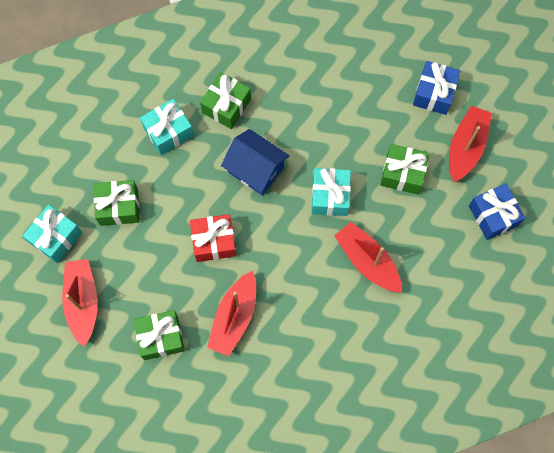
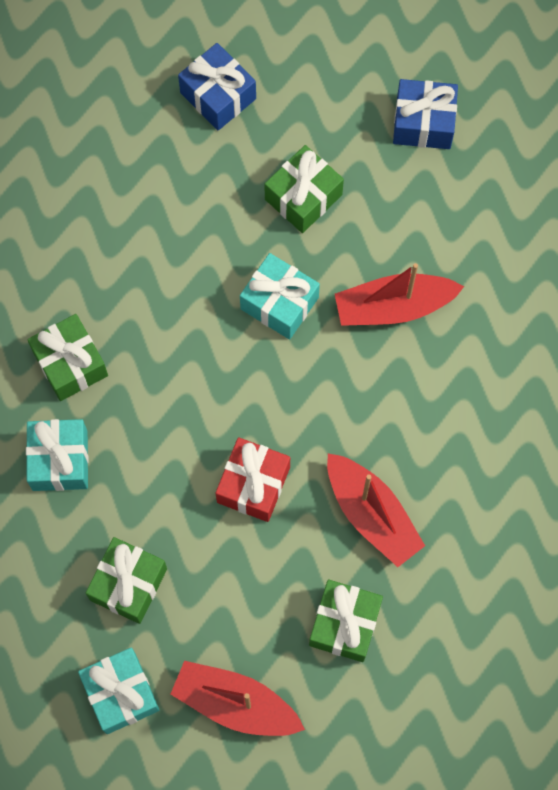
camera: 60 degrees left, 0 degrees up
blue house [221,129,289,196] -> none
red boat [449,105,492,182] -> none

